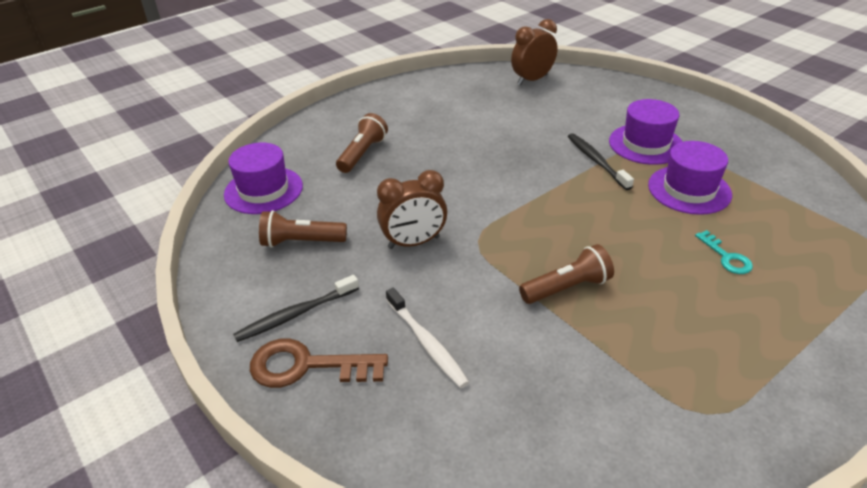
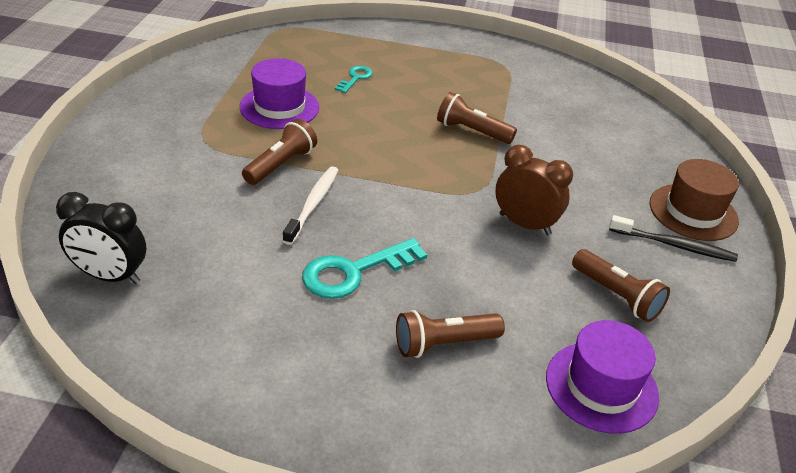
camera: 135 degrees left, 0 degrees up
brown key [250,338,388,388] -> brown hat [650,159,739,241]
white toothbrush [386,288,469,388] -> white toothbrush moved to [283,166,338,245]
brown clock [511,19,558,85] -> black clock [56,192,146,284]
black toothbrush [568,133,634,190] -> brown flashlight [242,119,317,185]
purple hat [609,99,683,165] -> none
none -> turquoise key [302,238,427,299]

